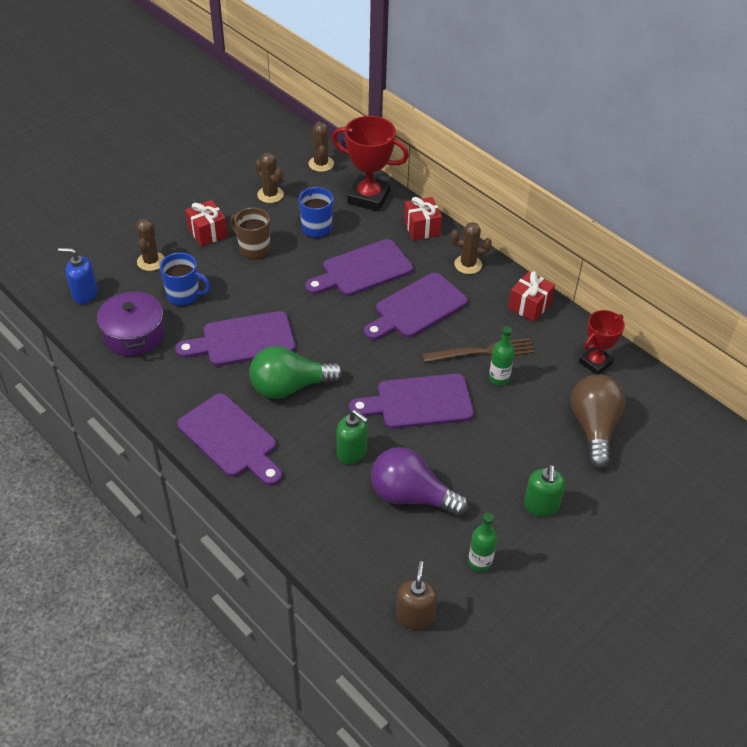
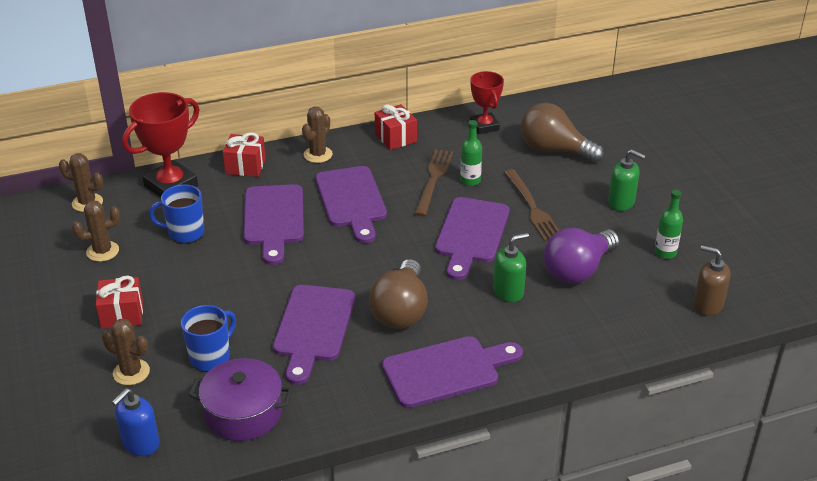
camera: 65 degrees left, 10 degrees down
brown mug [230,207,270,259] -> none
green light bulb [249,346,343,399] -> brown light bulb [369,259,428,329]
none -> brown fork [504,169,560,241]

